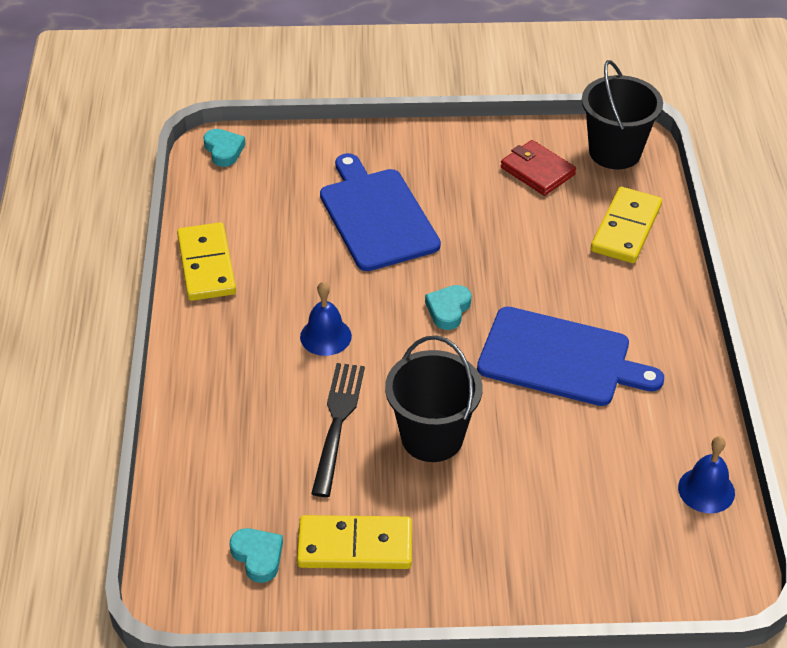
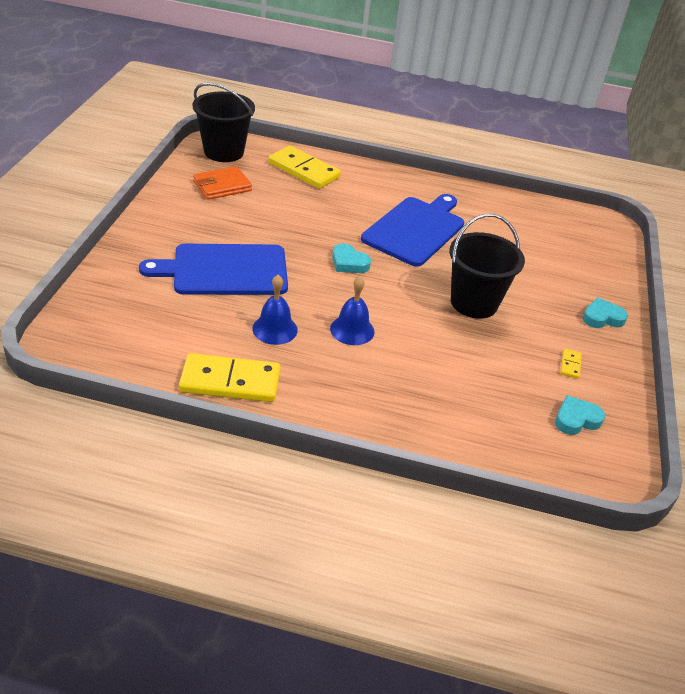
camera: 80 degrees left, 5 degrees down
turquoise heart [203,129,246,167] -> turquoise heart moved to [583,297,628,328]
yellow domino [297,515,412,569] -> yellow domino [561,349,582,379], size x0.42
black fork [311,363,365,497] -> none
red wallet [501,140,576,196] -> orange wallet [193,166,252,200]
blue bell [678,436,735,513] -> blue bell moved to [252,275,298,345]

